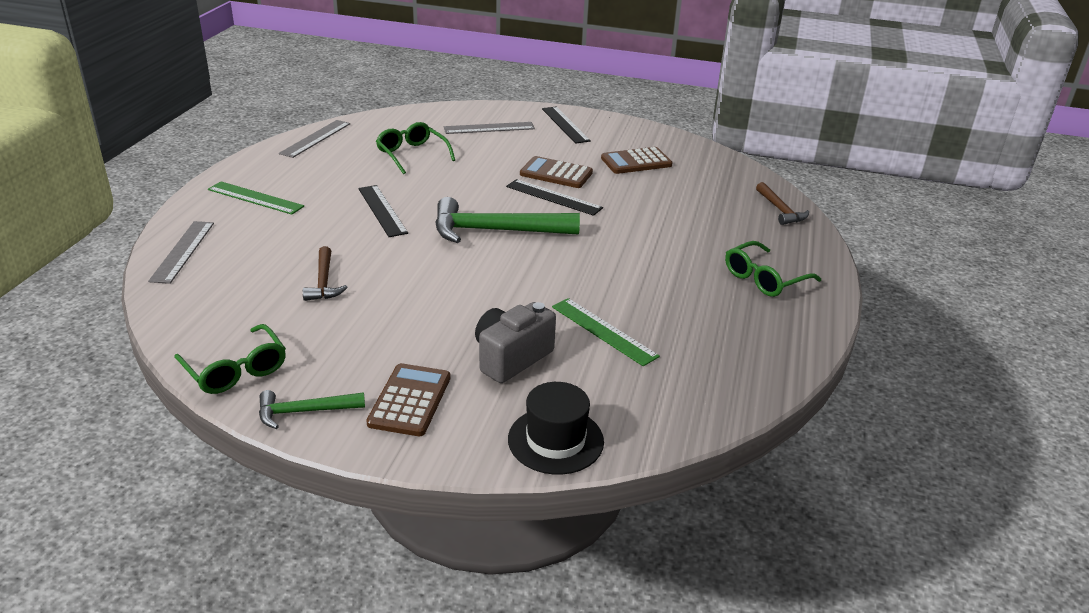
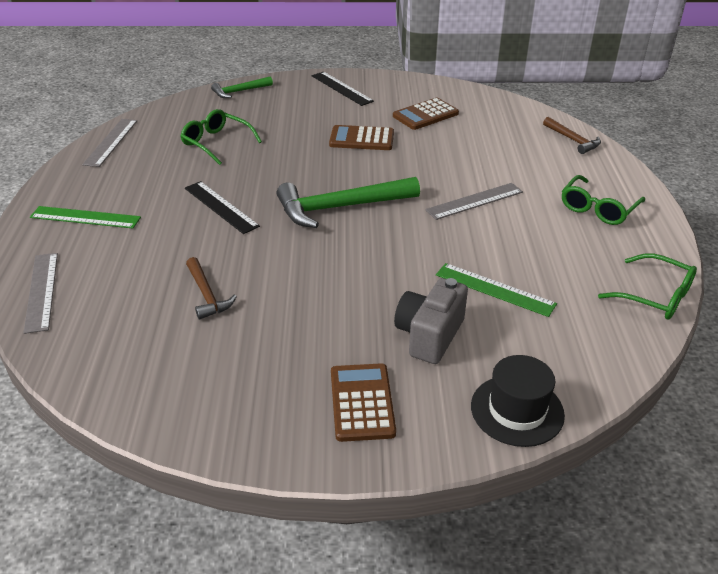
camera: 15 degrees left, 5 degrees up
green glasses [174,324,286,394] -> green glasses moved to [598,253,697,320]
green hammer [259,390,365,429] -> green hammer moved to [211,77,273,98]
grey ruler [444,122,535,134] -> grey ruler moved to [425,183,523,220]
black ruler [506,179,603,216] -> none

